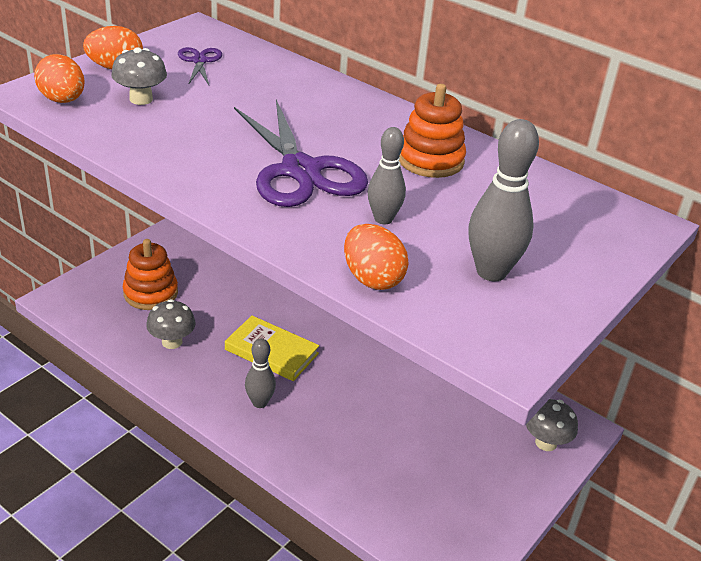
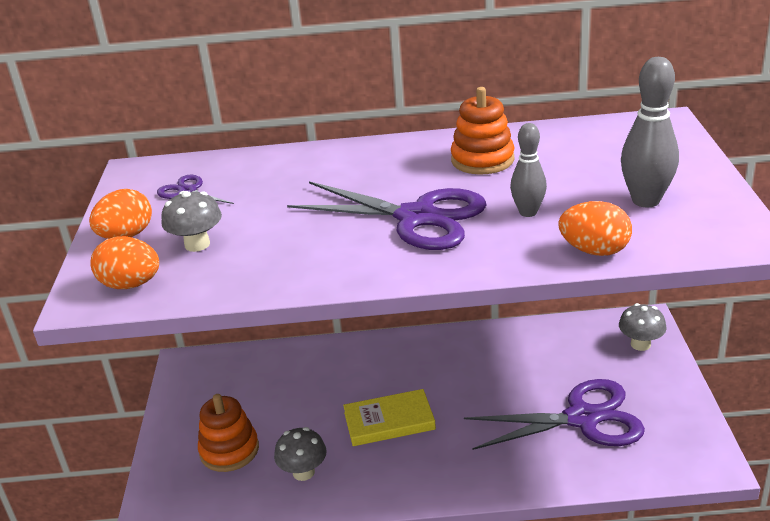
camera: 35 degrees left, 5 degrees down
grey bowling pin [245,339,276,408] -> none
none -> purple scissors [464,379,645,450]

